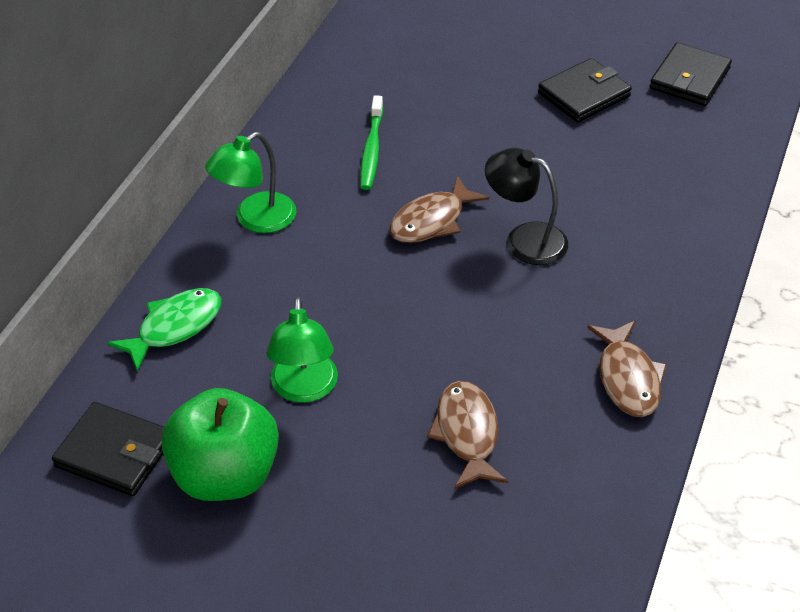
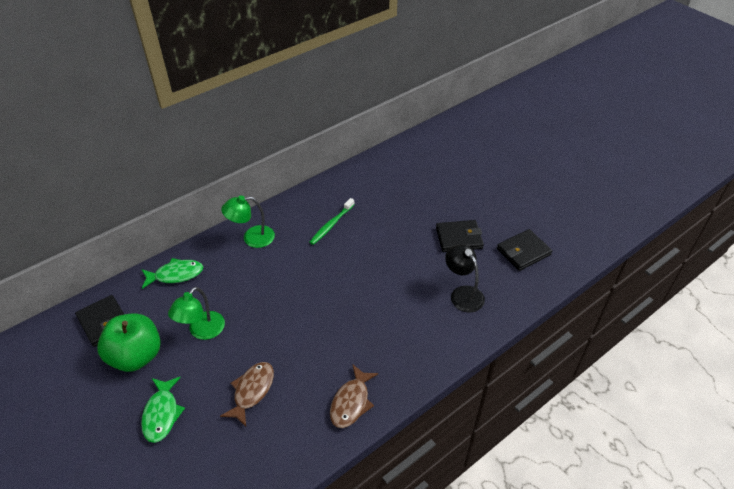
camera: 30 degrees right, 0 degrees up
brown fish [389,176,489,243] -> none
black lamp [485,148,568,265] -> black lamp moved to [445,244,485,313]
none -> green fish [141,377,185,443]

